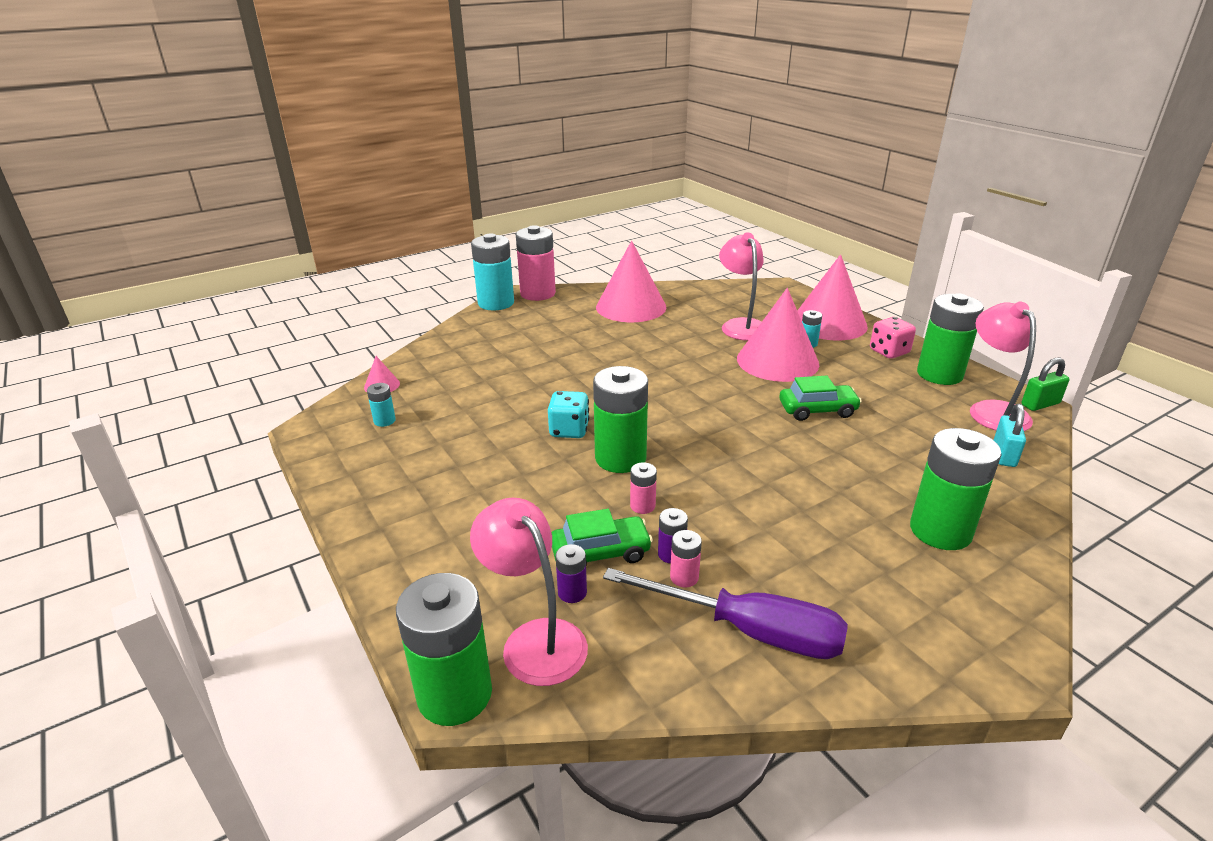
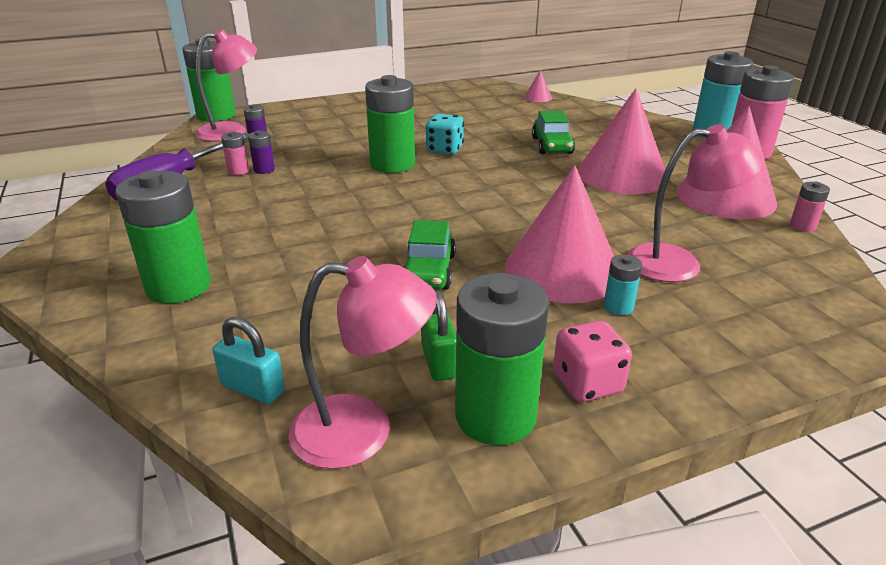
camera: 100 degrees right, 0 degrees up
turquoise battery [367,383,396,427] -> none
green car [551,509,653,565] -> green car moved to [532,111,575,154]
pink battery [630,462,657,514] -> pink battery moved to [790,182,830,232]
pink cone [797,254,868,340] -> pink cone moved to [577,88,665,194]
green padlock [1021,358,1069,411] -> green padlock moved to [421,290,456,381]

